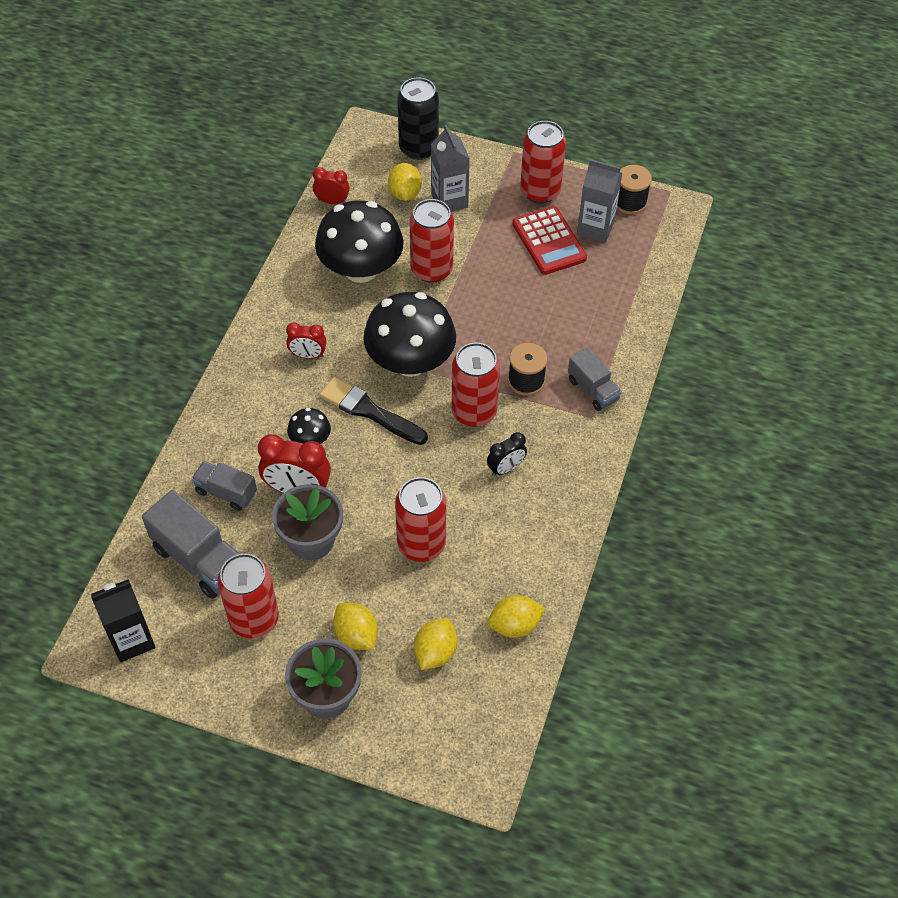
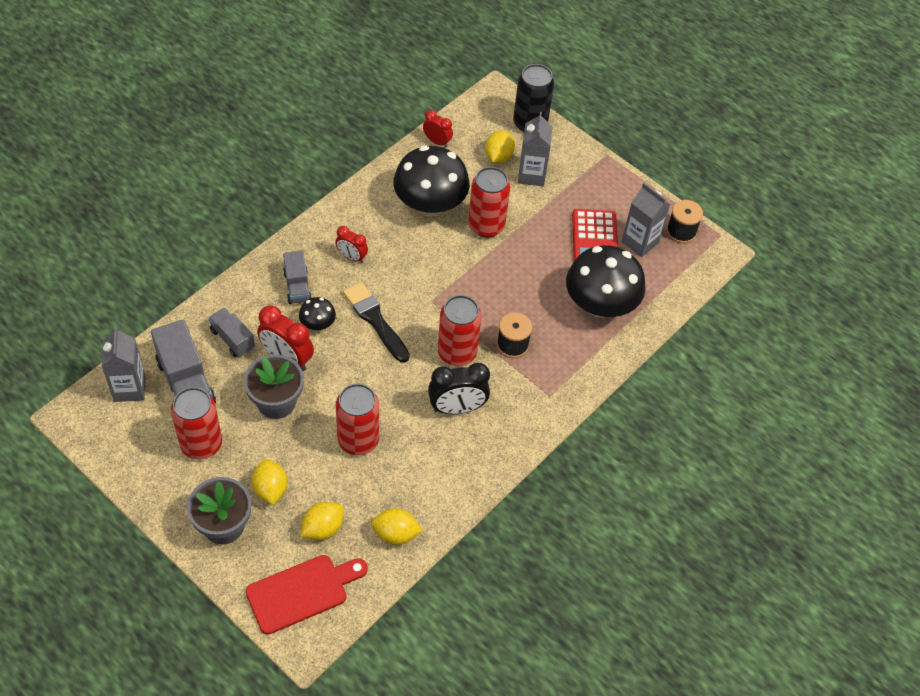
camera: 20 degrees right, 0 degrees up
black carton [91,579,156,662] -> none
black mushroom [363,292,456,377] -> black mushroom moved to [566,245,646,318]
black clock [487,432,527,476] -> black clock [428,363,490,414], size x1.67
red can [520,121,566,203] -> none
grey truck [568,348,622,411] -> grey truck moved to [283,251,312,304]
none -> grey carton [102,327,145,402]
none -> red cutting board [246,555,368,635]

